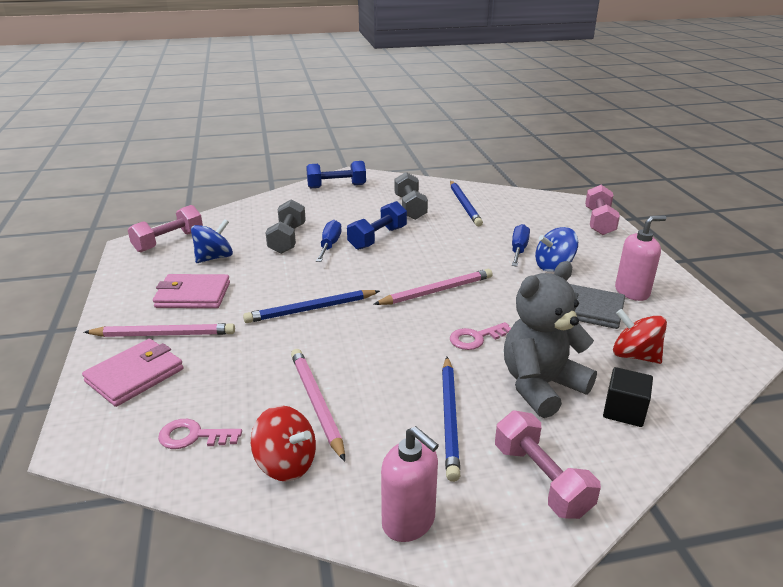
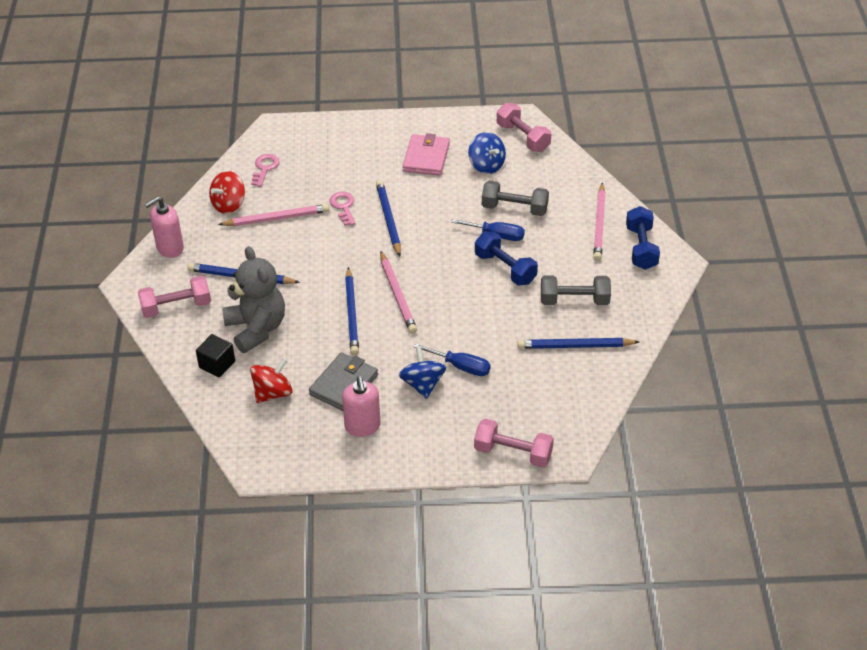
camera: 100 degrees right, 15 degrees up
pink wallet [82,339,184,407] -> none
pink pencil [84,323,235,337] -> pink pencil moved to [593,182,606,261]
pink key [450,322,511,350] -> pink key moved to [329,192,356,226]
none -> blue pencil [345,267,359,355]

